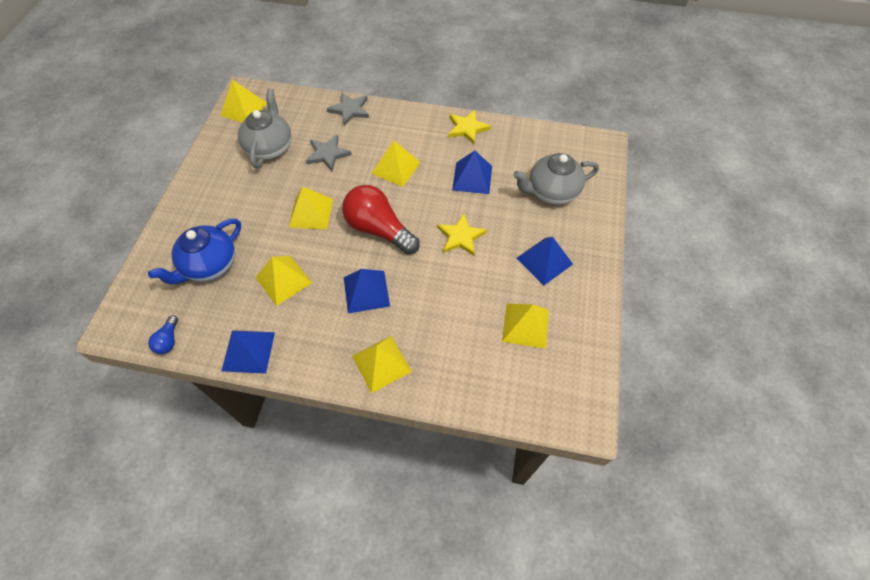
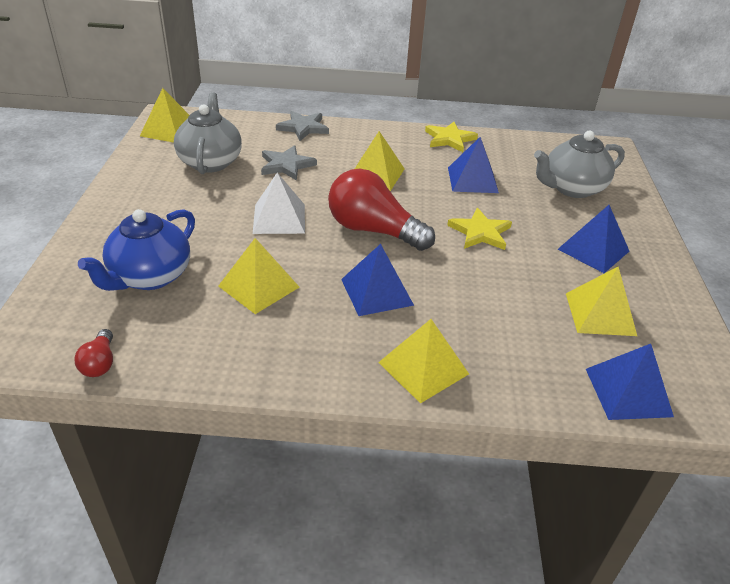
camera: 10 degrees left, 20 degrees down
blue light bulb [148,315,178,354] -> red light bulb [74,329,113,377]
blue pyramid [222,330,275,374] -> blue pyramid moved to [586,344,674,420]
yellow pyramid [289,187,333,230] -> white pyramid [253,173,305,234]

